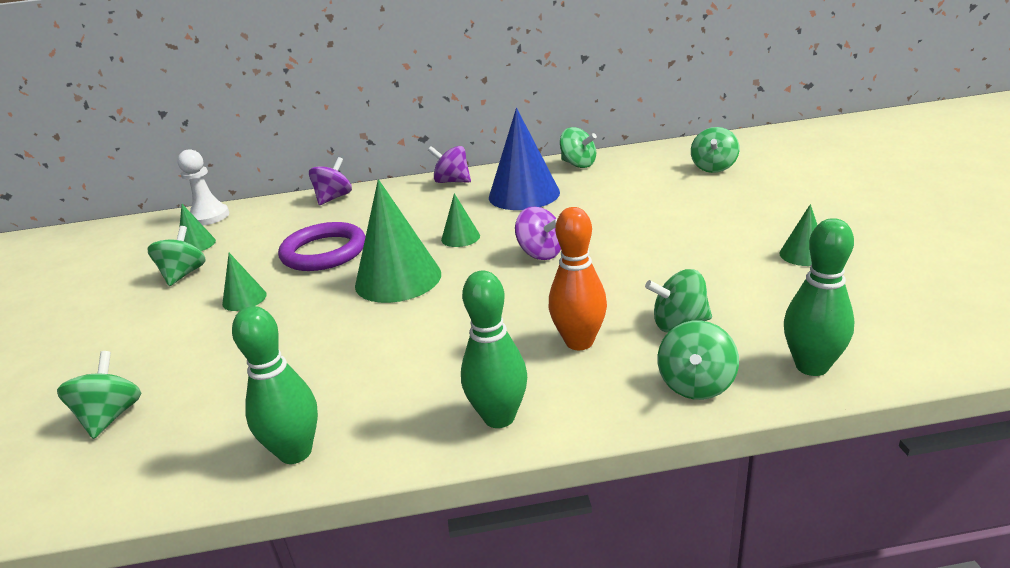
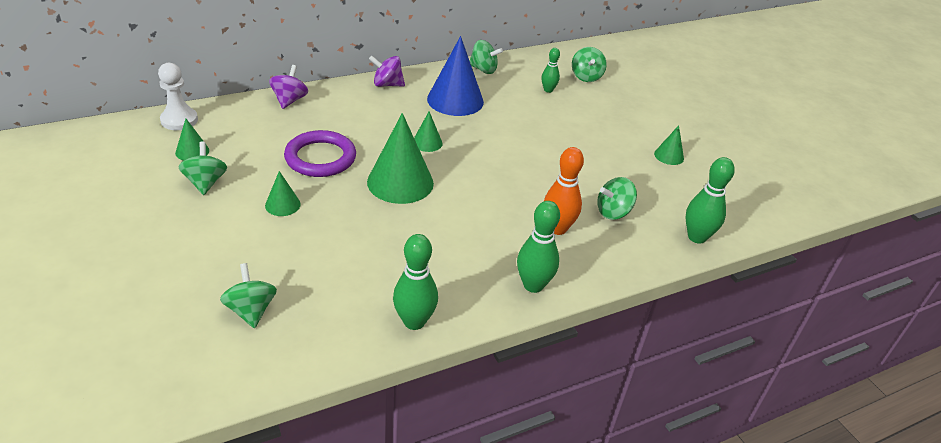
camera: 25 degrees left, 10 degrees up
purple spinning top [515,207,561,260] -> none
green spinning top [657,321,739,400] -> none
none -> green bowling pin [542,48,560,93]

